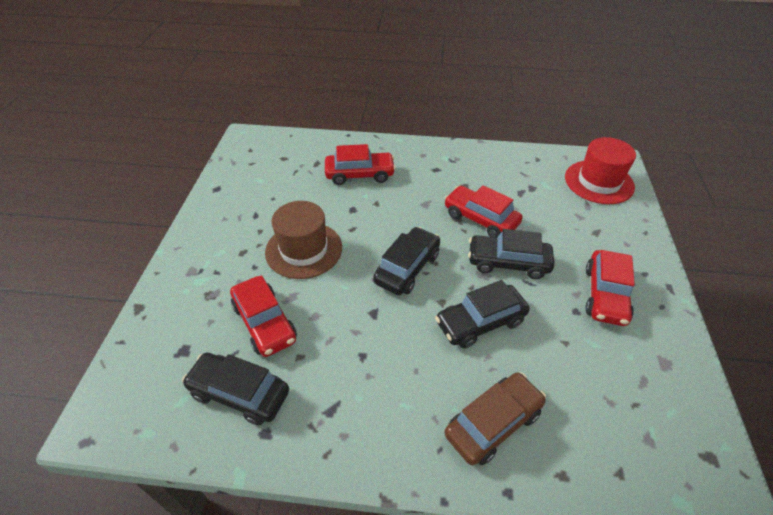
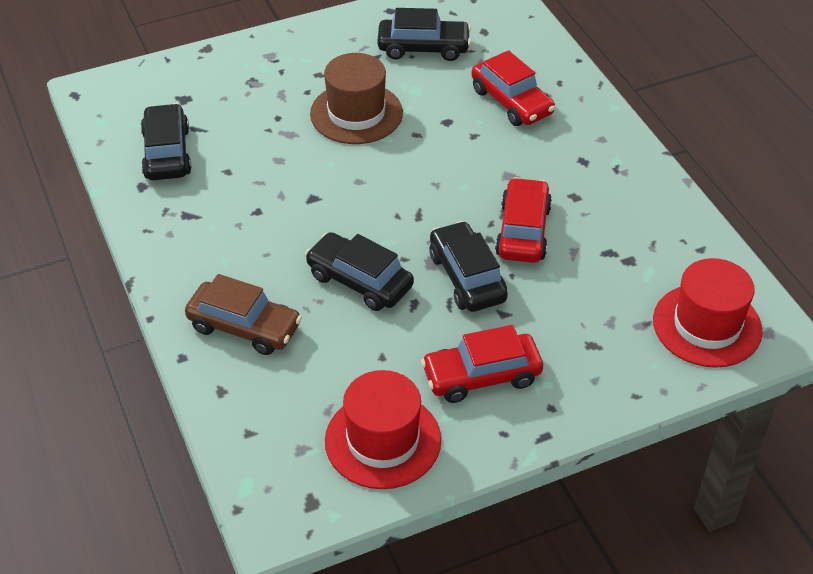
camera: 60 degrees right, 0 degrees up
red car [230,275,297,357] -> none
black car [373,227,440,295] -> black car moved to [377,8,471,61]
none -> red hat [325,370,441,489]

